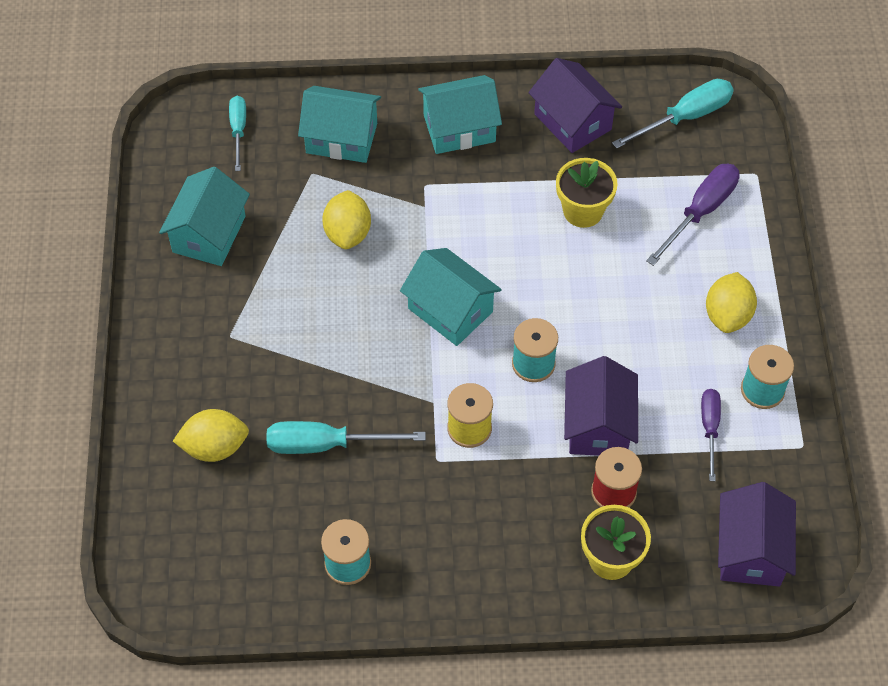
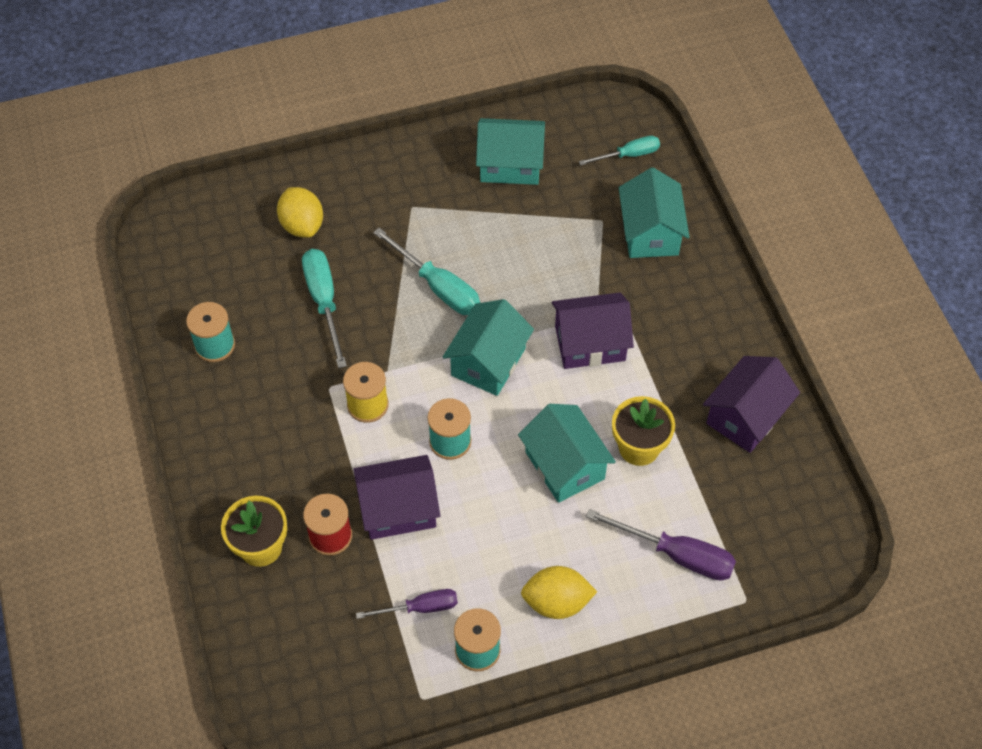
camera: 75 degrees right, 0 degrees up
yellow lemon [322,190,371,249] -> none
turquoise house [418,75,502,154] -> turquoise house moved to [518,404,616,503]
turquoise screwdriver [612,79,734,149] -> turquoise screwdriver moved to [373,228,480,315]
purple house [718,482,796,586] -> purple house moved to [552,293,634,369]

